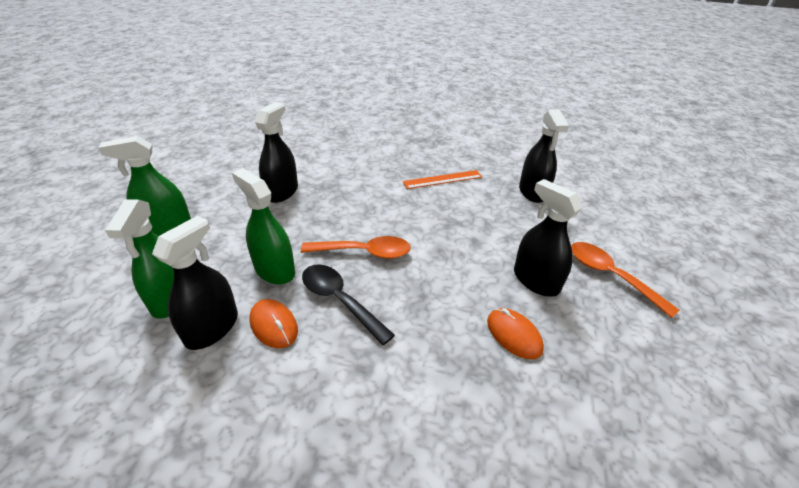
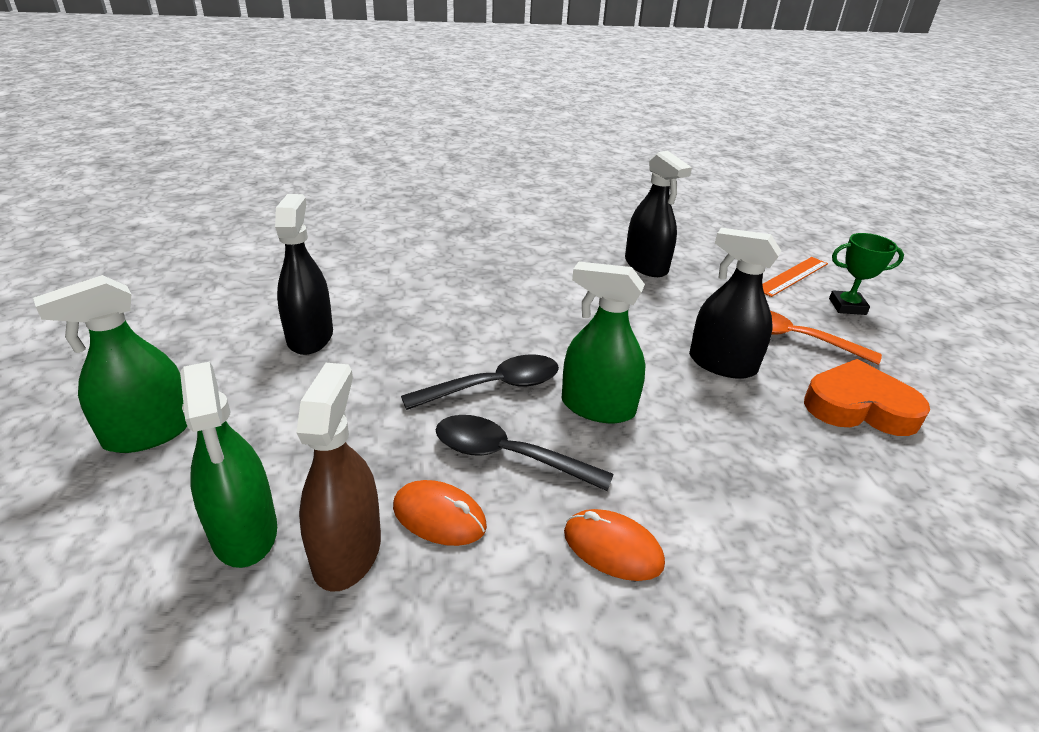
camera: 25 degrees left, 5 degrees down
black spray bottle [152,216,238,350] -> brown spray bottle [296,363,381,592]
green spray bottle [232,168,295,284] -> green spray bottle moved to [562,262,645,423]
orange spoon [301,236,411,259] -> black spoon [401,355,559,410]
orange ruler [403,170,482,189] -> orange ruler moved to [762,257,828,297]
orange mouse [487,308,544,359] -> orange mouse moved to [564,509,665,581]
none -> orange heart [804,359,930,436]
none -> green trophy [829,233,904,315]

